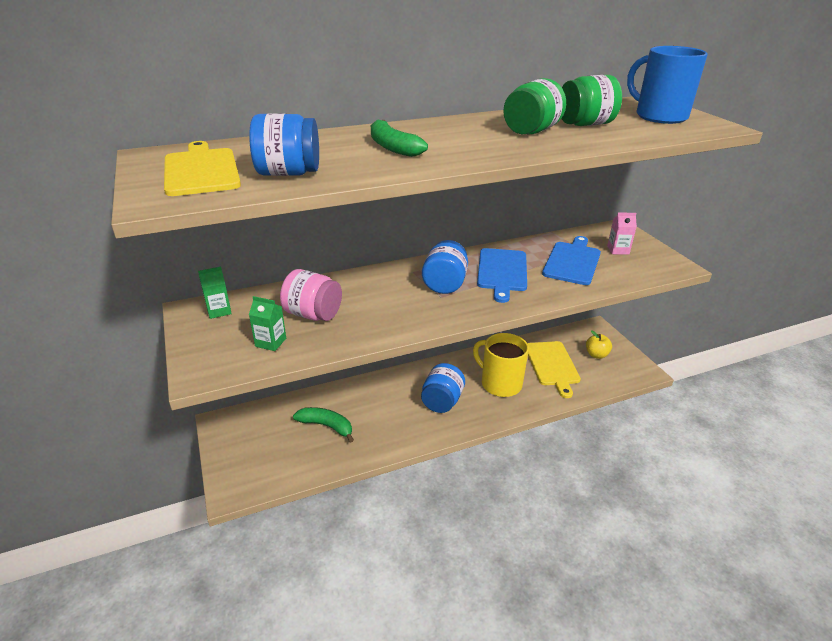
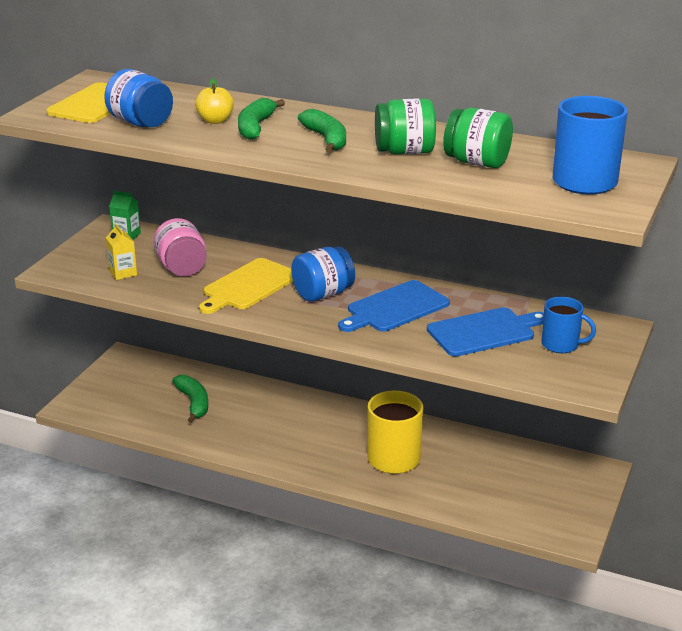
camera: 45 degrees right, 5 degrees down
green carton [249,296,286,351] -> yellow carton [106,223,137,280]
blue jar [421,363,465,413] -> none
yellow cutting board [527,341,581,398] -> yellow cutting board moved to [199,258,293,314]
yellow apple [586,330,612,359] -> yellow apple moved to [195,78,234,124]
pink carton [607,213,637,255] -> blue mug [541,297,596,353]
none -> green banana [298,109,346,152]

